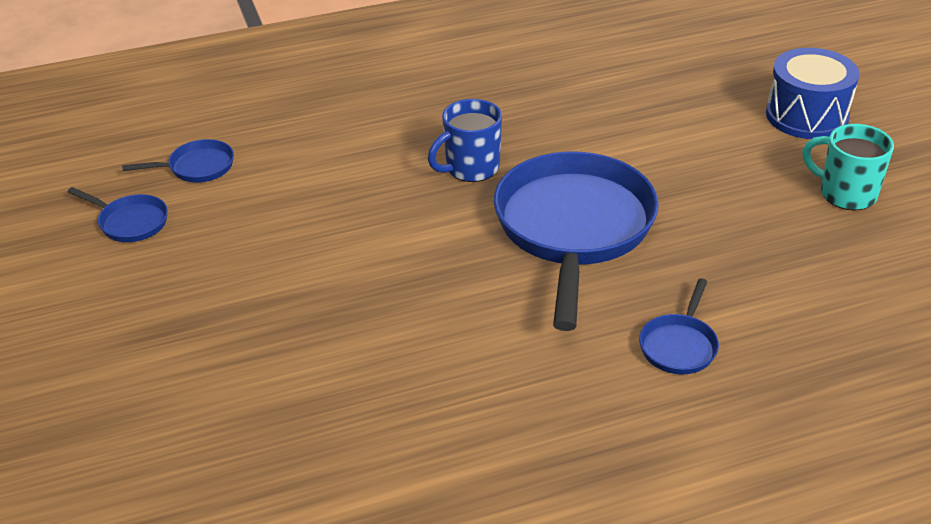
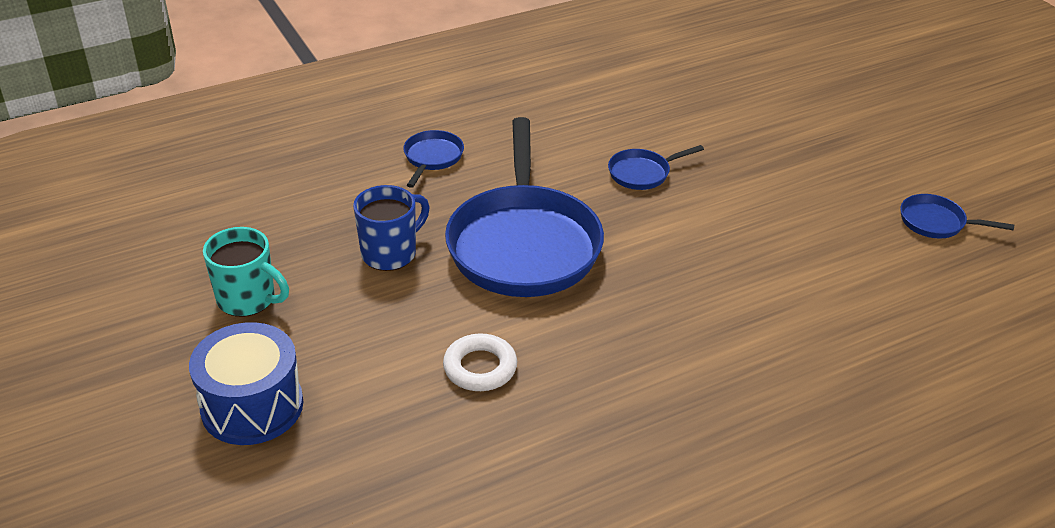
camera: 170 degrees right, 0 degrees up
blue pan [122,139,234,183] -> blue pan moved to [608,145,704,190]
blue mug [428,99,502,182] -> blue mug moved to [353,185,430,271]
none -> white ring [443,333,517,391]

